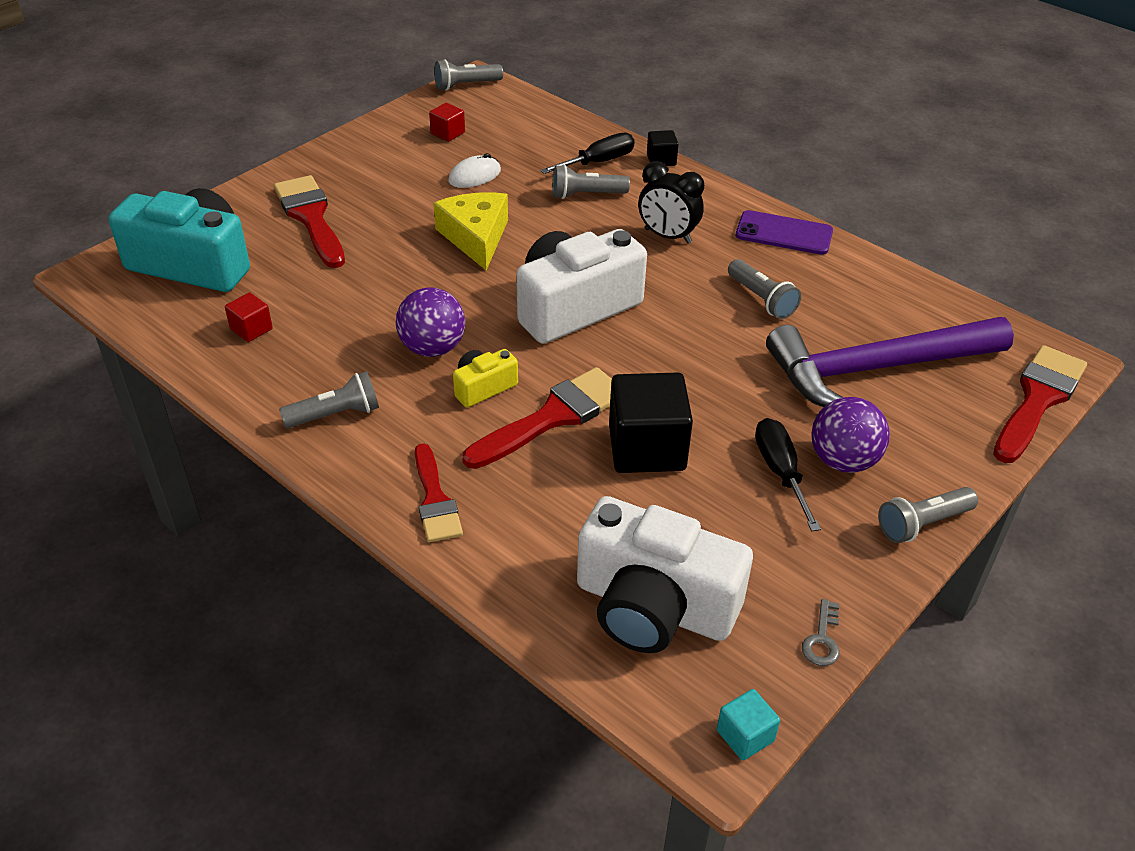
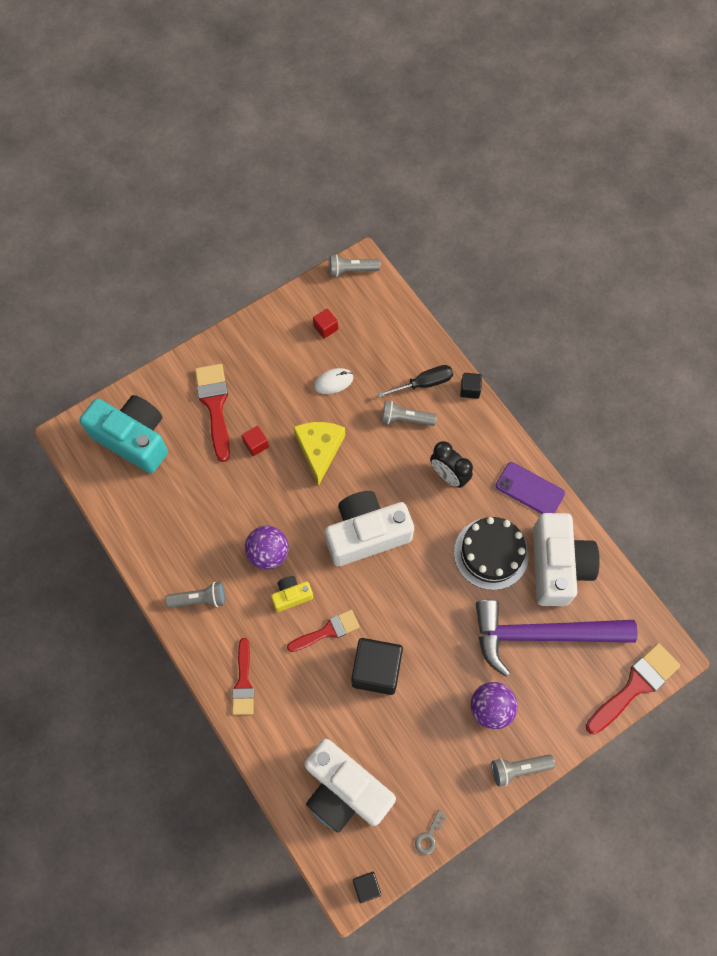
camera: 15 degrees right, 25 degrees up
red cube [225,292,273,342] -> red cube moved to [241,426,269,456]
red brush [462,367,612,469] -> red brush [287,609,360,652], size x0.66
turquoise cube [717,689,780,761] -> black cube [353,872,381,903]
grey flashlight [728,259,801,319] -> black cake [454,517,529,590]
black screwdriver [755,418,821,531] -> none
none -> white camera [533,513,600,606]

